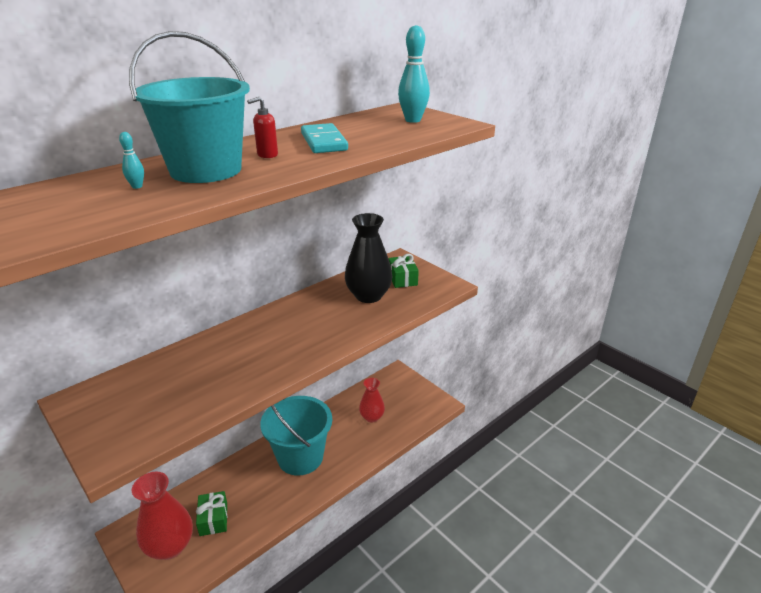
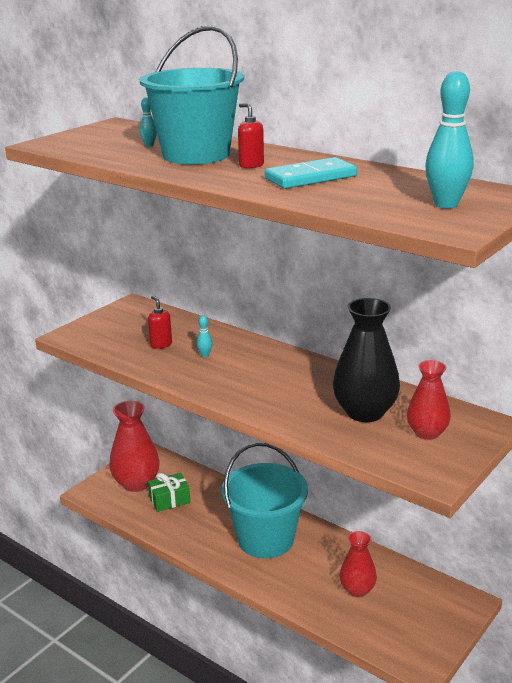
camera: 80 degrees right, 5 degrees down
green gift [388,254,419,288] -> red vase [407,360,451,440]
none -> red soap dispenser [148,296,172,349]
none -> turquoise bowling pin [197,315,212,357]

